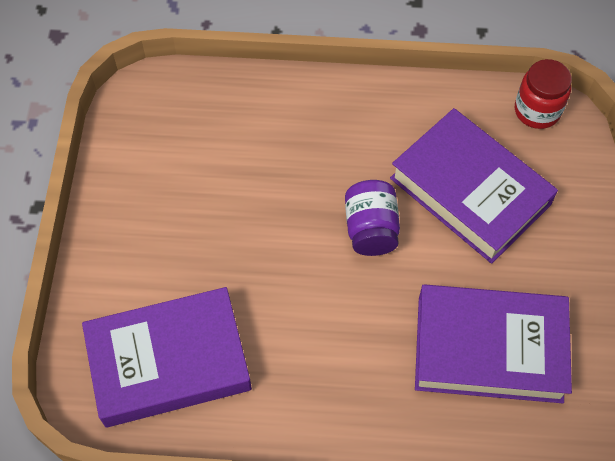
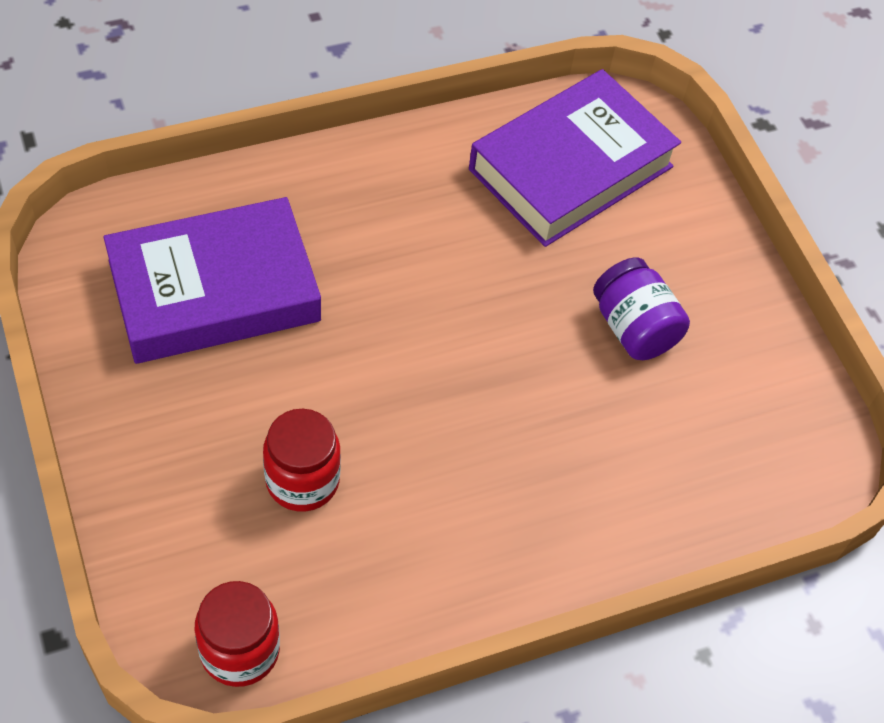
camera: 150 degrees right, 5 degrees down
purple jar [345,180,400,256] -> purple jar moved to [593,257,690,360]
purple book [390,108,558,264] -> red jar [263,409,341,512]

